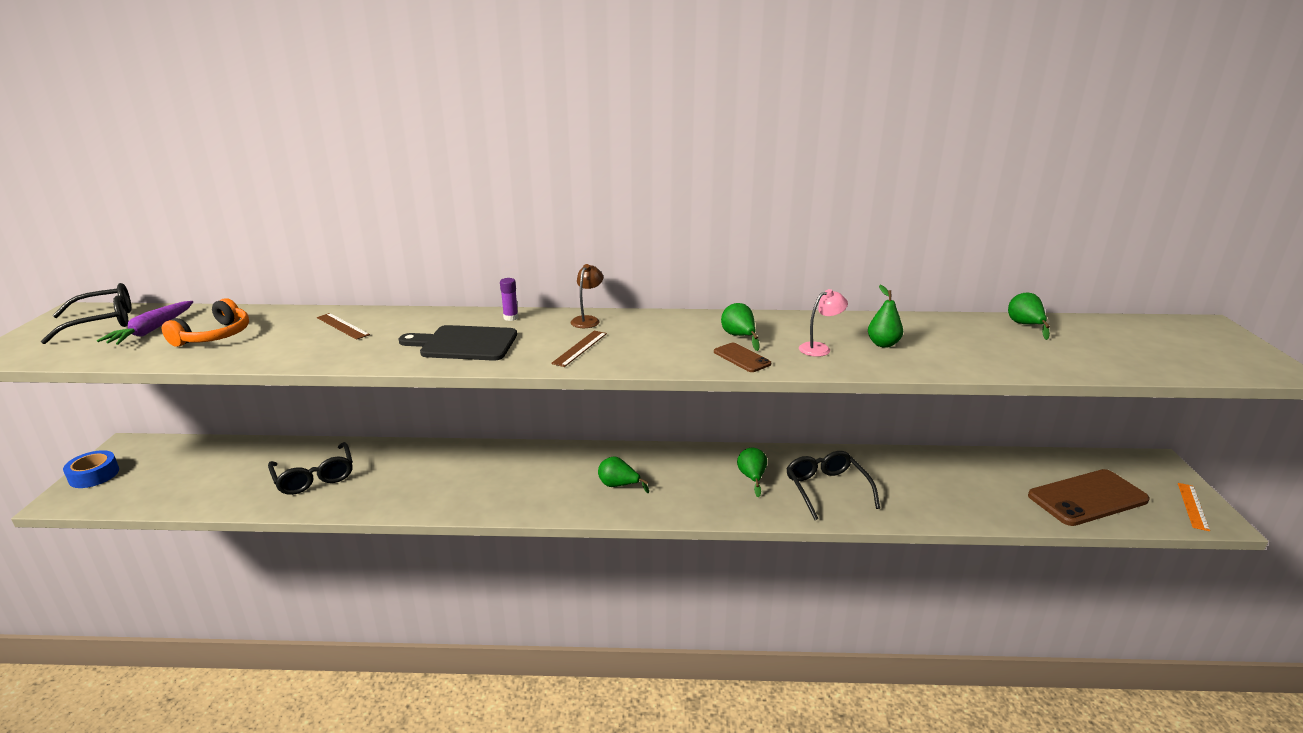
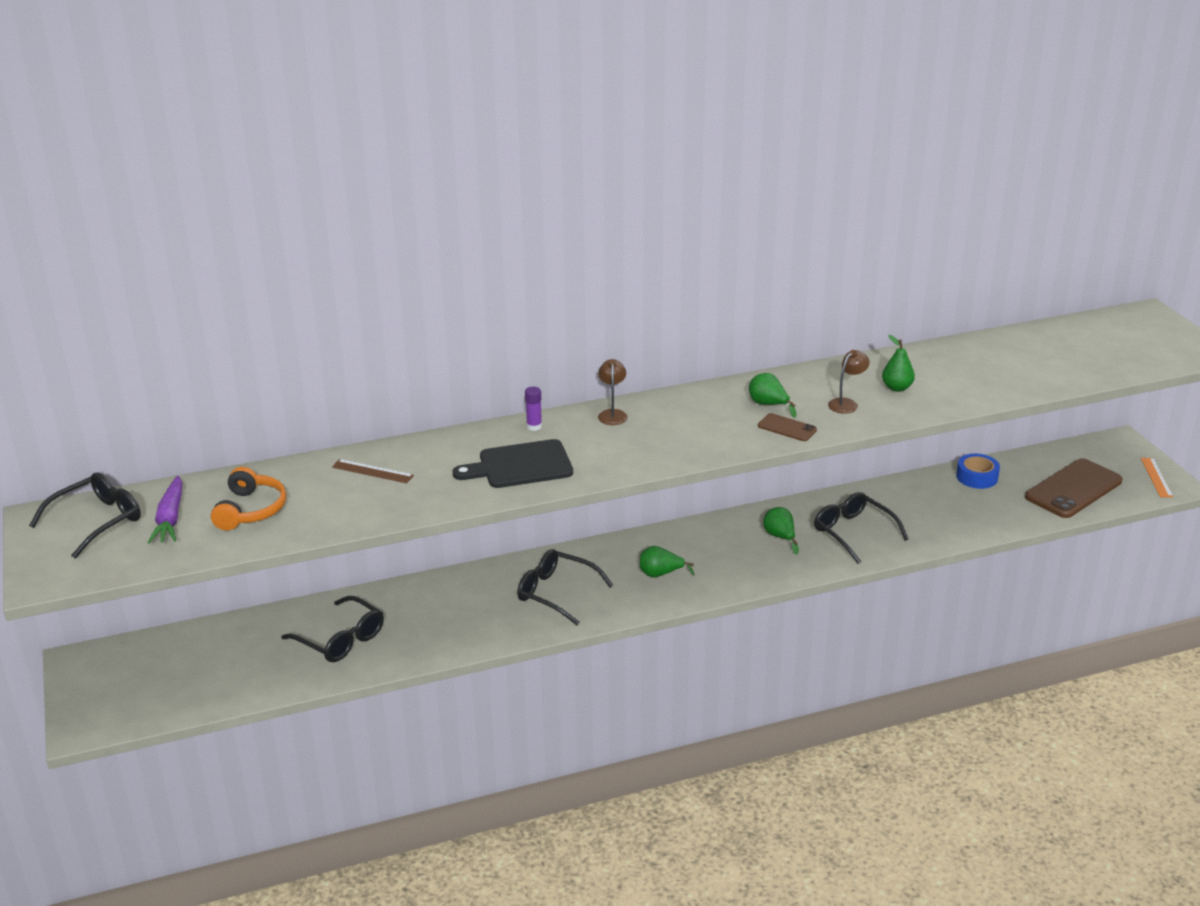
camera: 20 degrees left, 5 degrees up
blue tape [63,450,119,488] -> blue tape moved to [956,454,1000,489]
brown ruler [551,331,607,367] -> none
pink lamp [799,289,848,357] -> brown lamp [828,350,870,414]
green pear [1008,293,1050,340] -> none
none -> black glasses [517,549,613,625]

